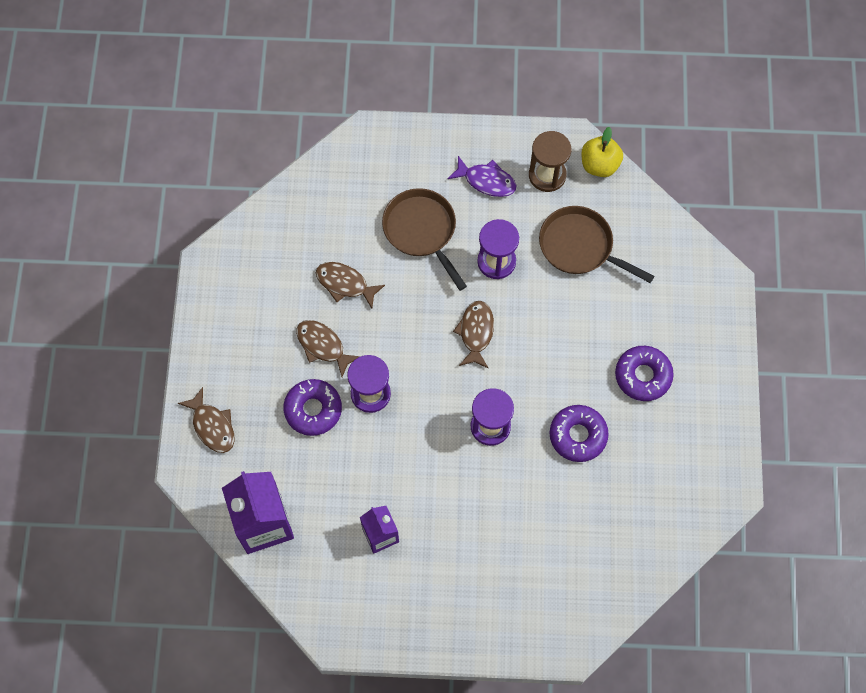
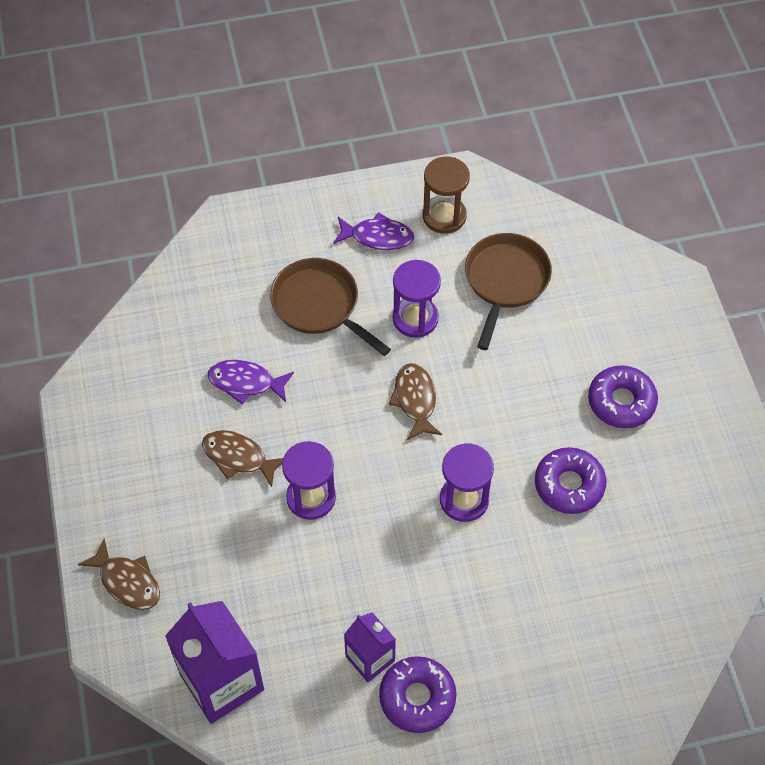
camera: 15 degrees left, 10 degrees down
purple donut [283,379,342,436] -> purple donut moved to [379,656,457,733]
brown fish [316,262,385,308] -> purple fish [208,360,294,404]
brown pan [539,206,654,283] -> brown pan turned 90 degrees clockwise [465,233,552,350]
yellow apple [581,127,623,177] -> none

